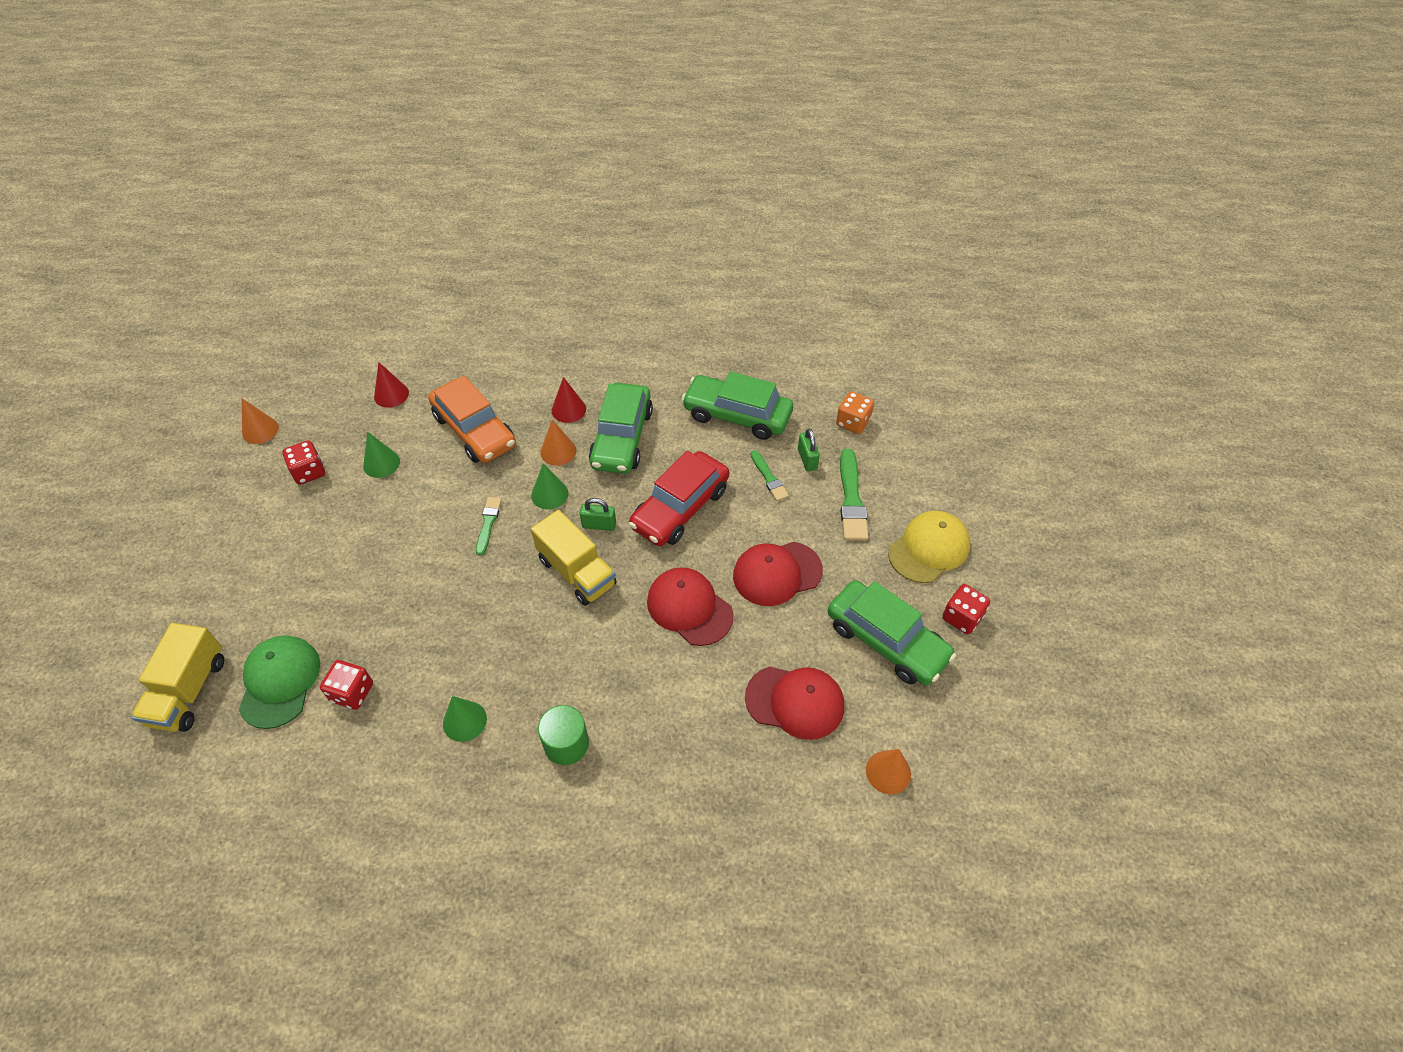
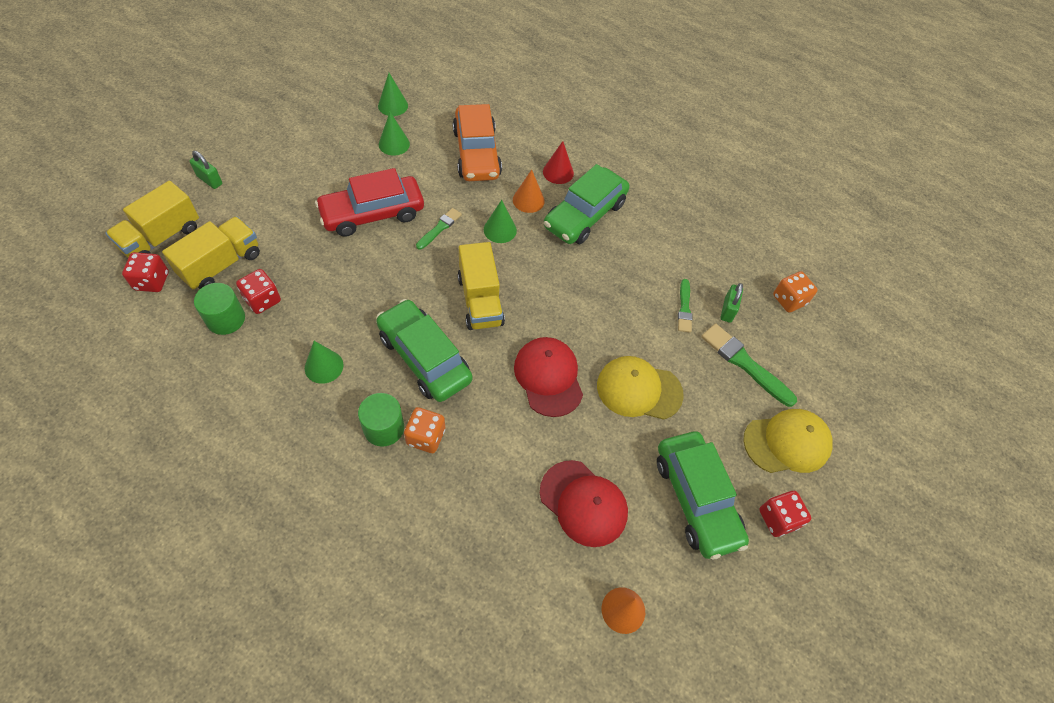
camera: 25 degrees right, 5 degrees up
green cap [239,635,320,729] -> yellow truck [162,216,260,290]
orange cone [242,399,279,444] -> none
red dice [282,440,325,485] -> red dice moved to [122,252,169,292]
red cone [374,362,409,408] -> none
green padlock [580,498,616,531] -> green padlock moved to [189,151,222,189]
red car [629,451,729,546] -> red car moved to [315,168,424,237]
green car [682,372,793,440] -> green car moved to [376,299,472,402]
red cap [733,542,823,606] -> yellow cap [597,356,684,420]
green brush [840,449,869,541] -> green brush turned 105 degrees clockwise [701,324,797,407]
none -> green cylinder [194,283,245,335]
none -> green cone [378,73,408,116]
none -> orange dice [404,407,445,453]

